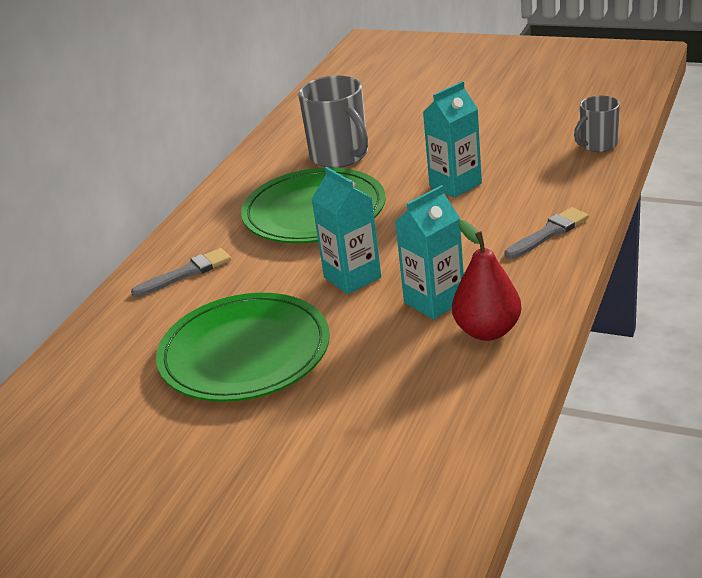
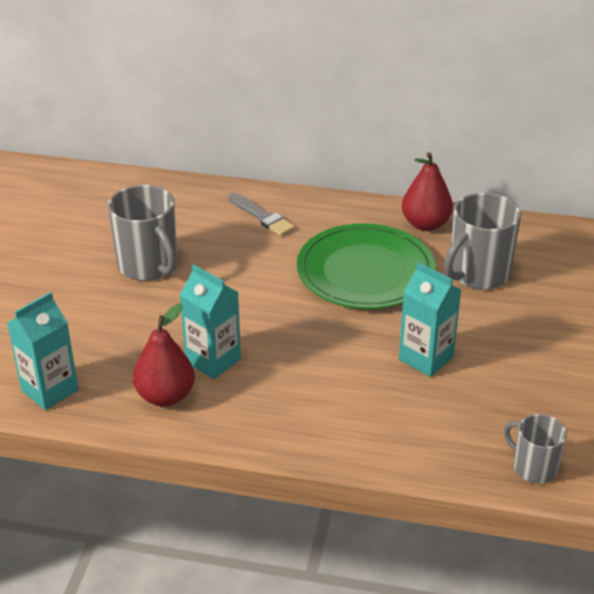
camera: 75 degrees right, 5 degrees up
green plate [156,293,330,402] -> grey mug [108,185,177,281]
turquoise carton [312,167,381,294] -> turquoise carton moved to [7,292,78,410]
grey brush [504,207,589,259] -> none
none -> red pear [402,152,453,231]

